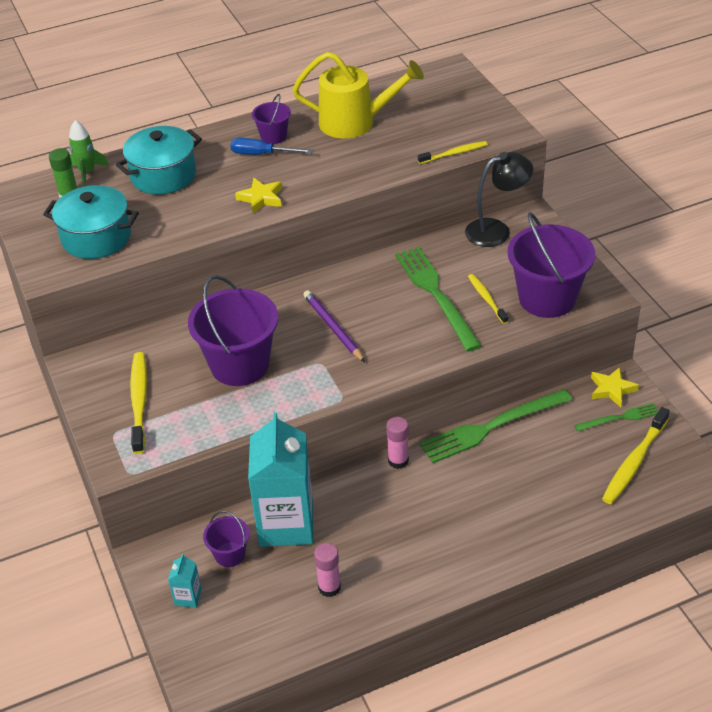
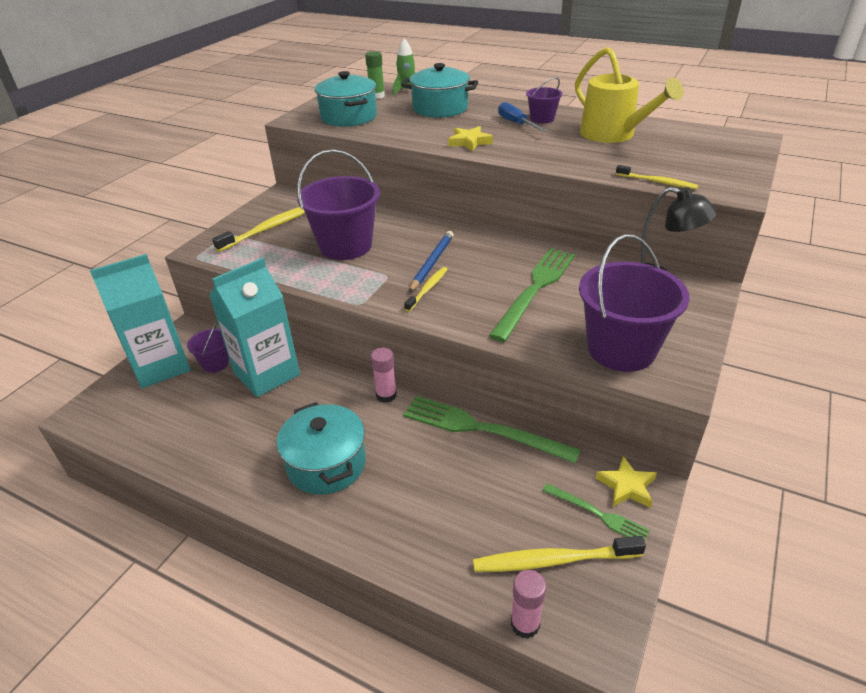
camera: 50 degrees right, 5 degrees down
turquoise carton [168,554,202,608] -> turquoise carton [90,254,191,388], size x2.47
purple pencil [303,290,365,362] -> blue pencil [409,231,454,293]
pink glue stick [314,543,341,597] -> pink glue stick moved to [511,570,546,639]
yellow toothbrush [468,274,509,324] -> yellow toothbrush moved to [404,267,448,312]
none -> turquoise pot [277,402,366,495]

